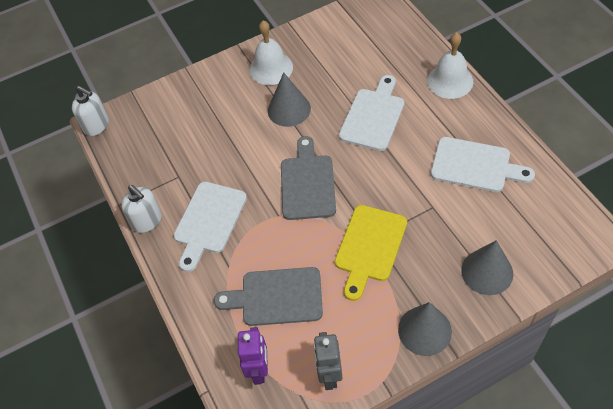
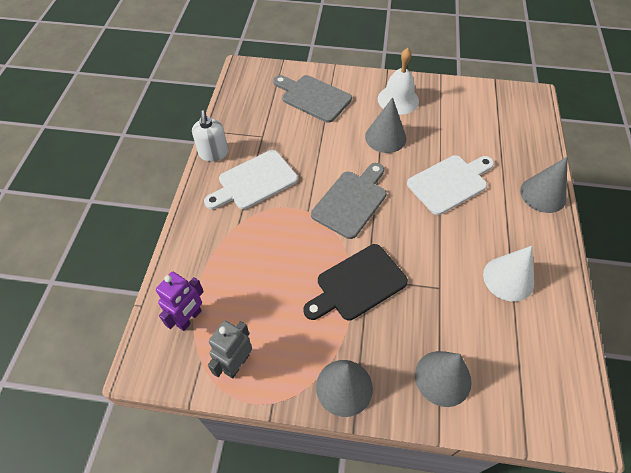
camera: 30 degrees right, 0 degrees up
white soap dispenser [72,86,109,136] -> none
grey cutting board [214,267,323,326] -> grey cutting board moved to [273,75,352,123]
yellow cutting board [335,205,407,301] -> black cutting board [303,244,408,321]
white bell [427,32,473,99] -> grey cone [520,157,568,213]
white cutting board [431,137,535,192] -> white cone [483,246,534,302]

